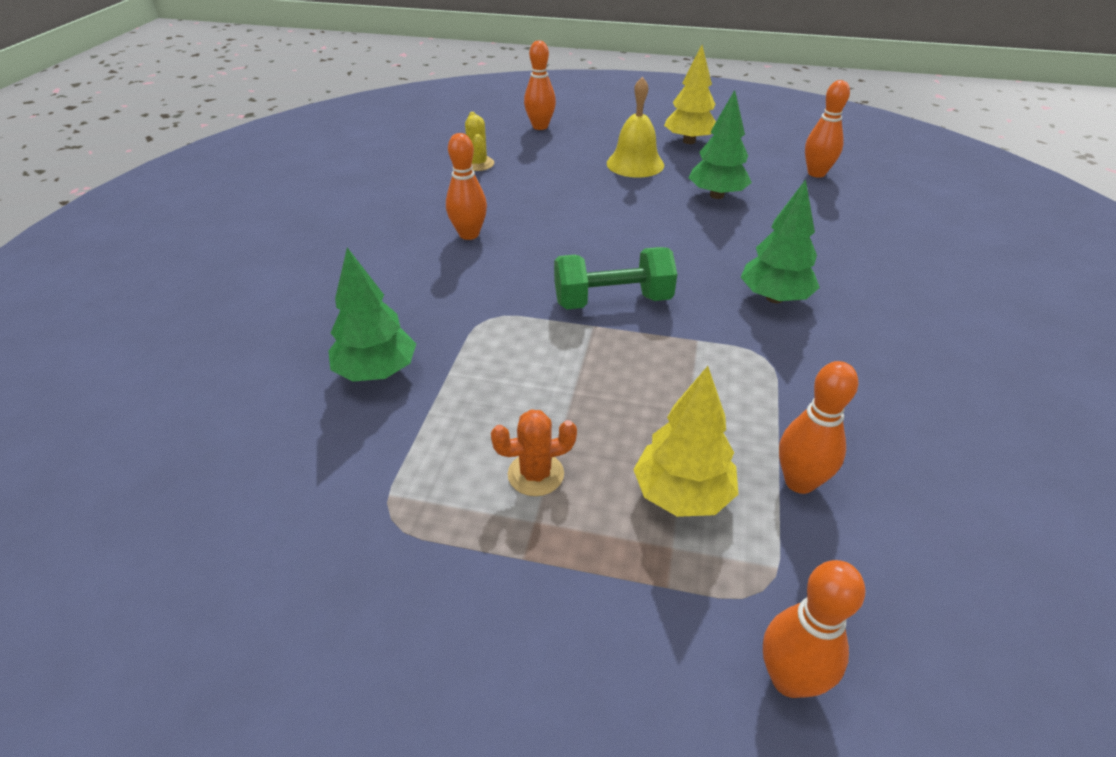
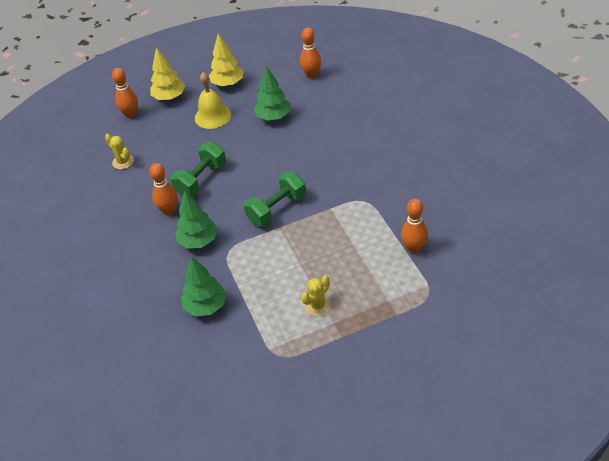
camera: 30 degrees left, 5 degrees up
orange cactus [491,409,577,496] -> yellow cactus [301,275,331,316]
yellow tree [633,366,738,517] -> yellow tree moved to [150,47,185,100]
green tree [741,179,820,303] -> green tree moved to [176,191,218,249]
orange bowling pin [763,560,865,698] -> none
none -> green dumbbell [170,142,226,197]

